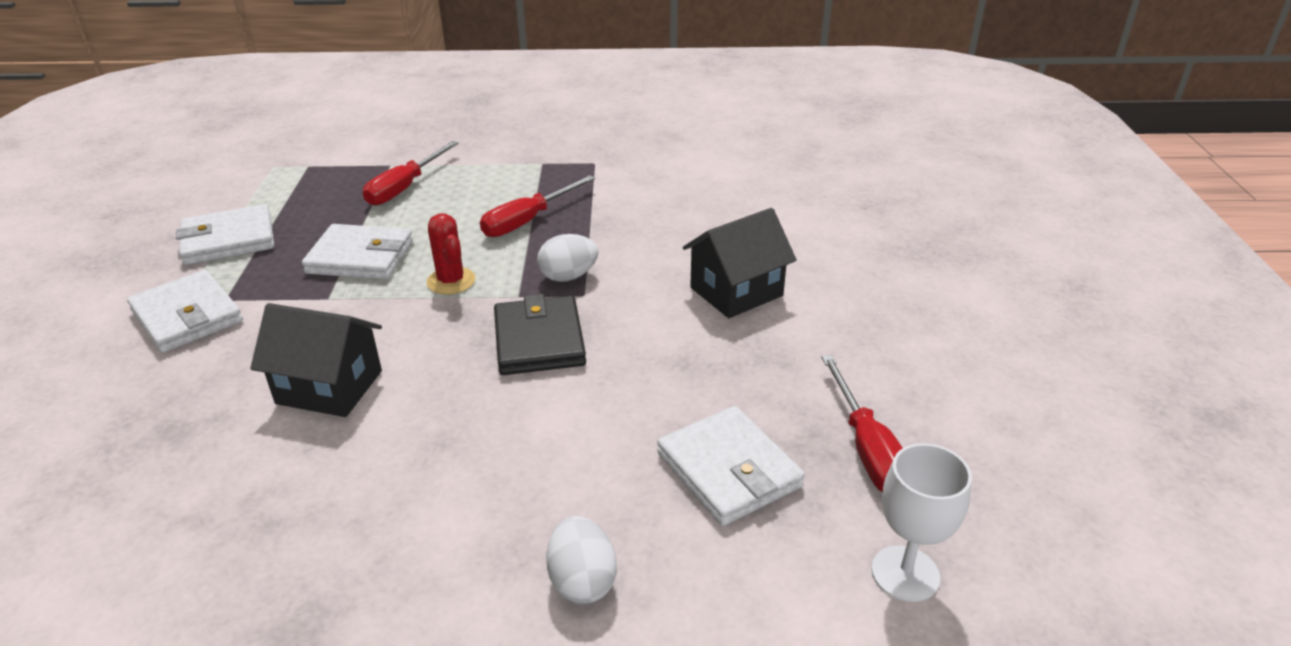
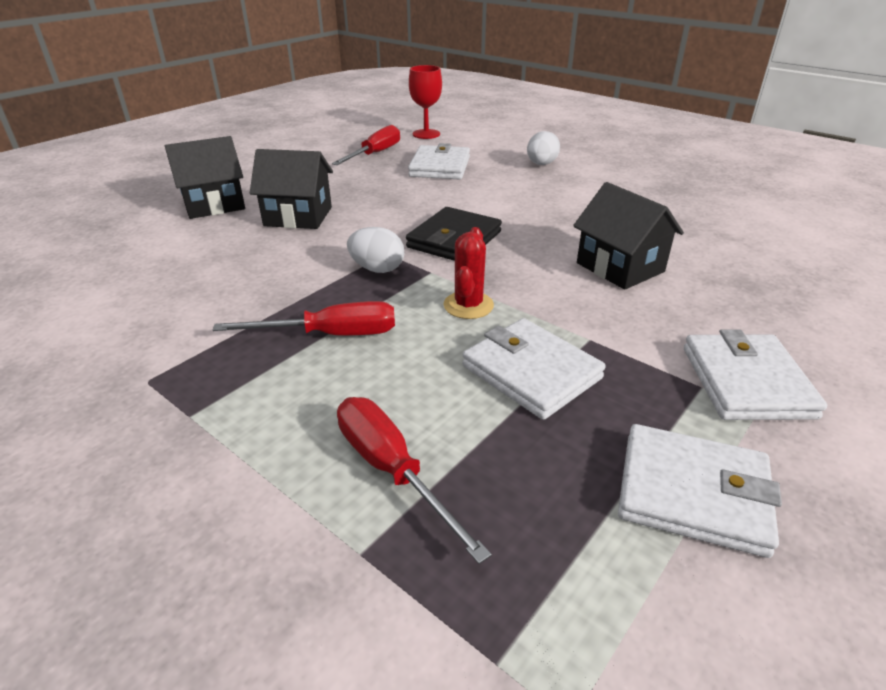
camera: 140 degrees left, 0 degrees up
red screwdriver [363,141,459,206] -> red screwdriver turned 105 degrees counterclockwise [337,397,492,564]
white goblet [871,443,972,602] -> red goblet [409,65,442,139]
none -> black house [165,136,245,219]

